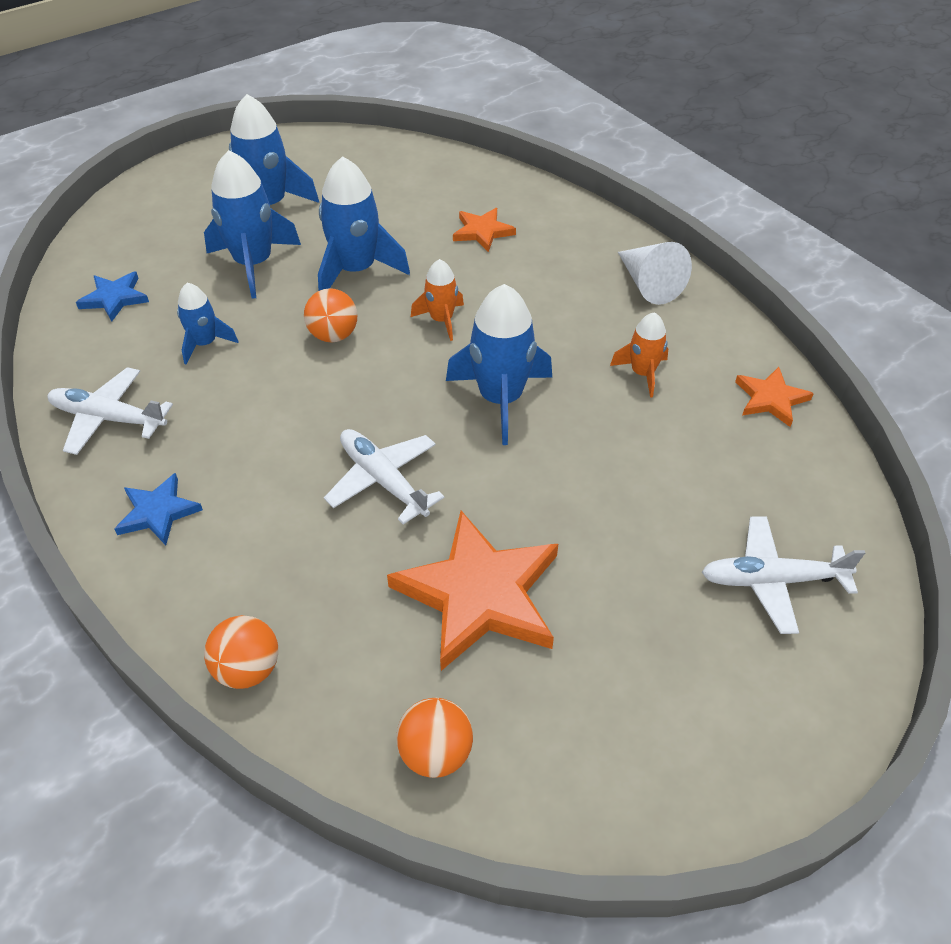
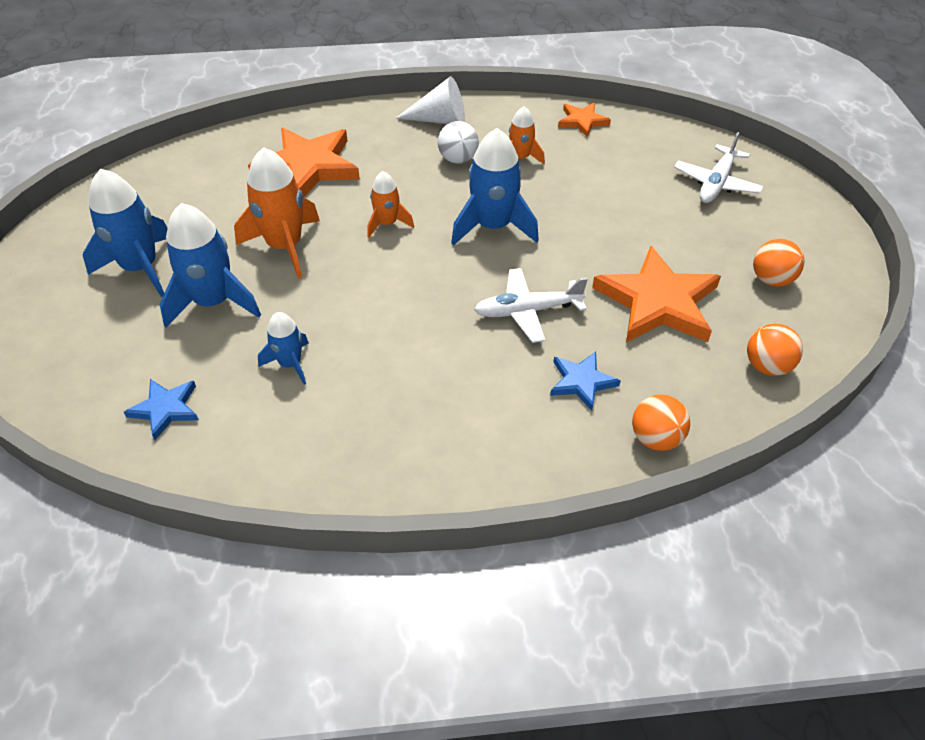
camera: 60 degrees left, 0 degrees up
white plane [47,367,173,455] -> none
blue star [115,473,203,545] -> blue star moved to [550,352,621,411]
orange ball [304,288,357,342] -> orange ball moved to [753,239,804,287]
blue rocket [318,156,410,291] -> orange rocket [234,147,320,278]
orange star [453,208,516,252] -> orange star [248,128,360,197], size x1.95
none -> white ball [438,121,479,164]

